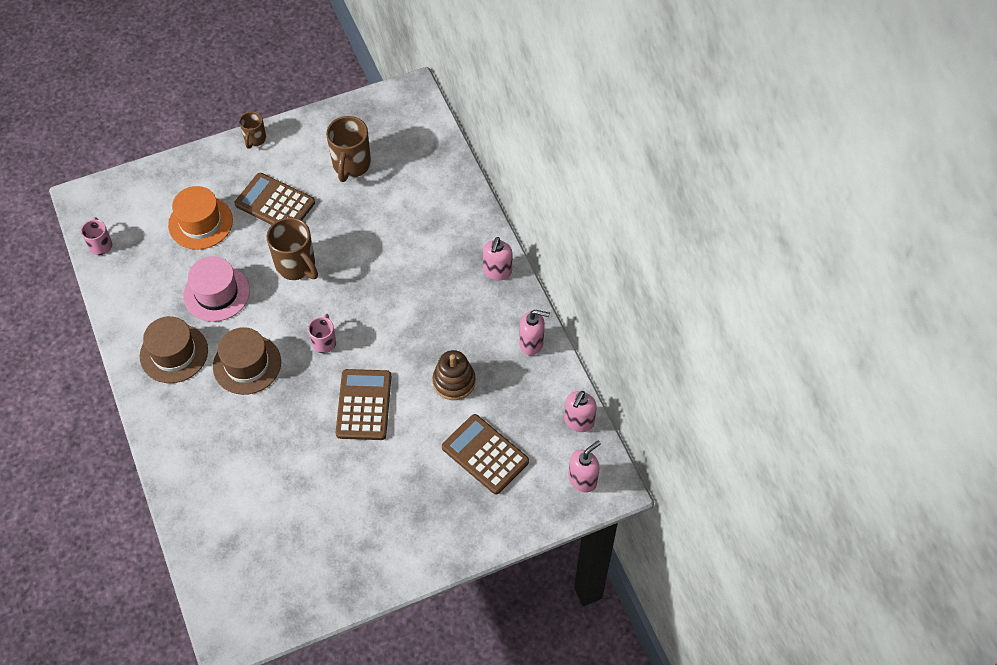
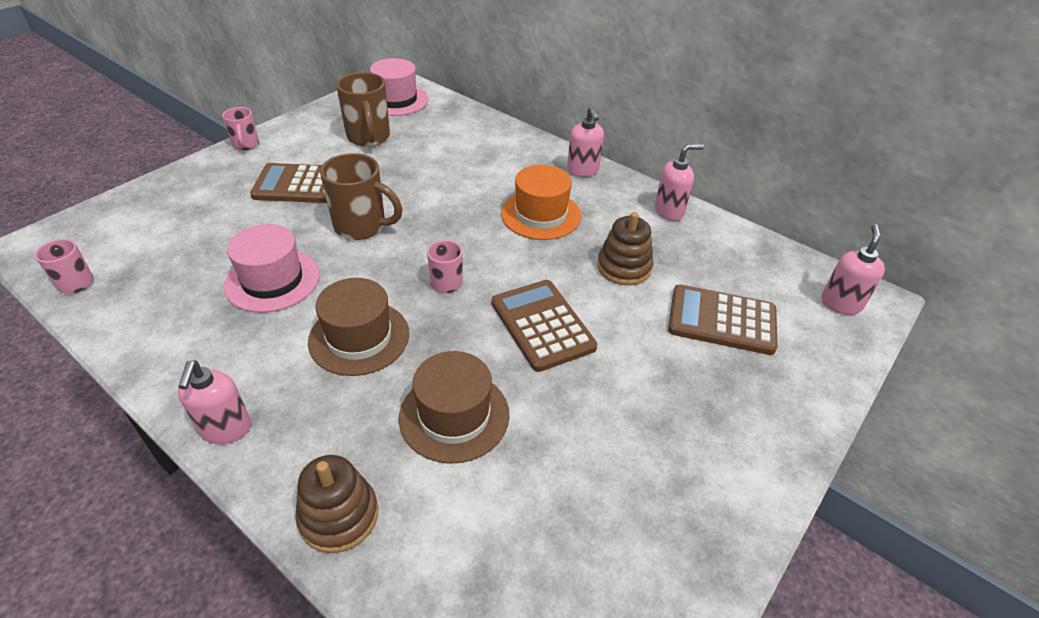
camera: 30 degrees left, 15 degrees down
brown hat [140,316,208,383] -> brown hat moved to [399,351,510,464]
orange hat [168,186,233,250] -> orange hat moved to [501,165,581,240]
brown mug [239,111,266,149] -> pink mug [222,107,259,150]
pink soap dispenser [564,391,597,432] -> pink soap dispenser moved to [178,360,251,444]
none -> brown stacking toy [295,455,378,553]
none -> pink hat [370,58,429,116]

